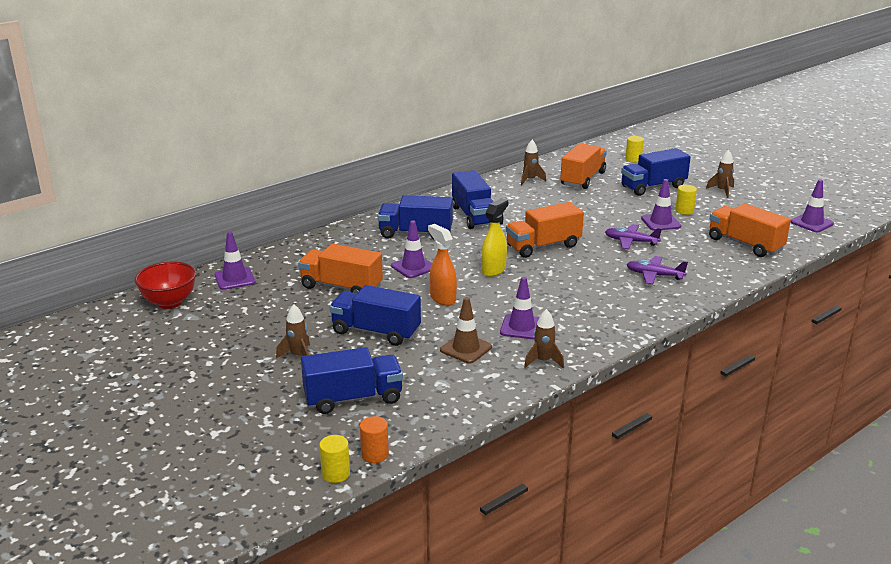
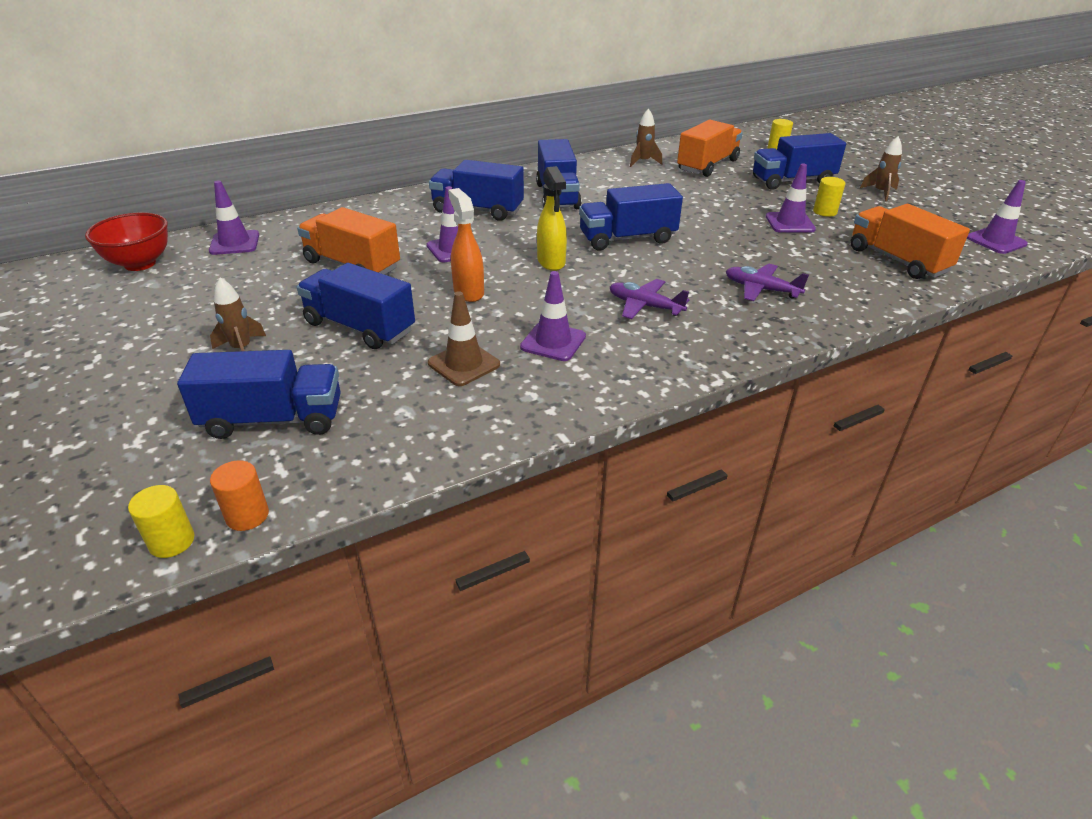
camera: 10 degrees right, 10 degrees up
yellow spray bottle [481,198,508,277] -> yellow spray bottle turned 120 degrees clockwise [537,166,567,271]
orange truck [506,202,584,258] -> blue truck [579,183,683,251]
brown rocket [524,309,564,368] -> none
purple plane [605,224,662,249] -> purple plane moved to [610,279,690,319]

